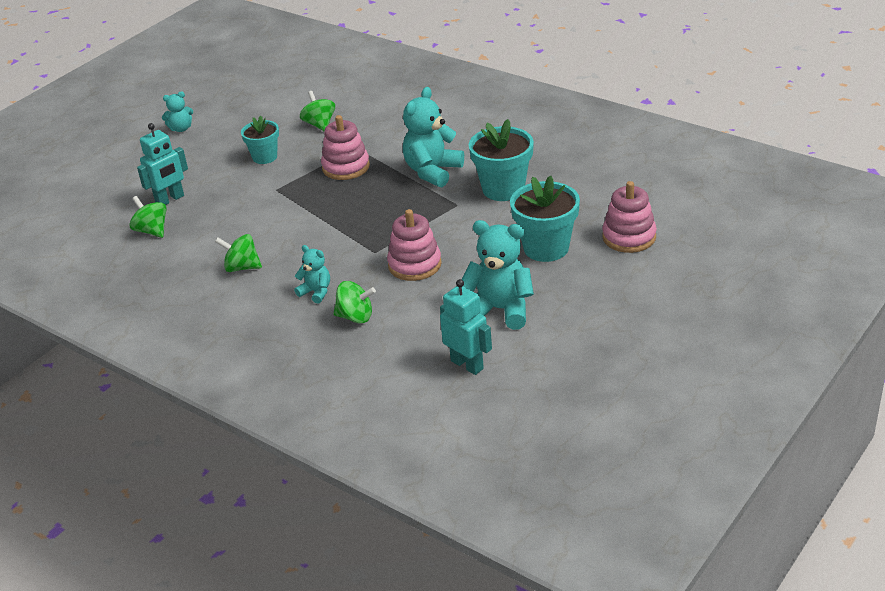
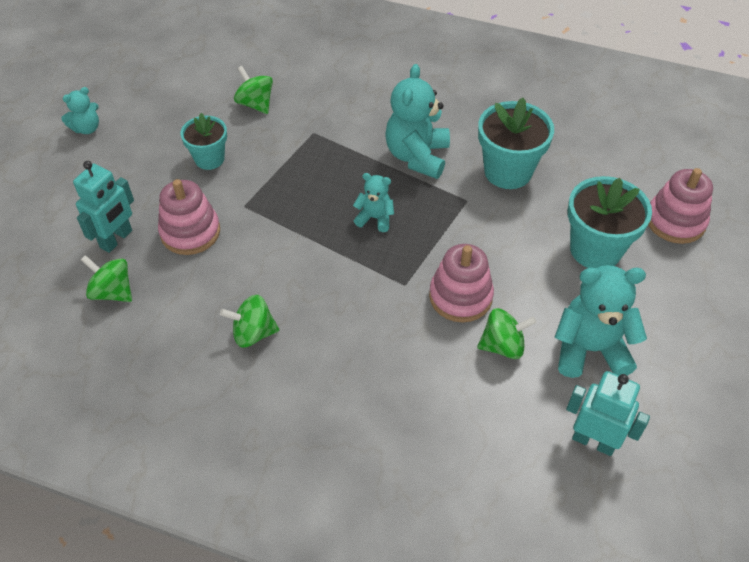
camera: 20 degrees left, 15 degrees up
turquoise teddy bear [294,245,330,304] -> turquoise teddy bear moved to [353,173,394,232]
pink stacking toy [321,115,370,180] -> pink stacking toy moved to [158,179,220,255]
green spinning top [333,281,376,323] -> green spinning top moved to [477,308,537,359]

